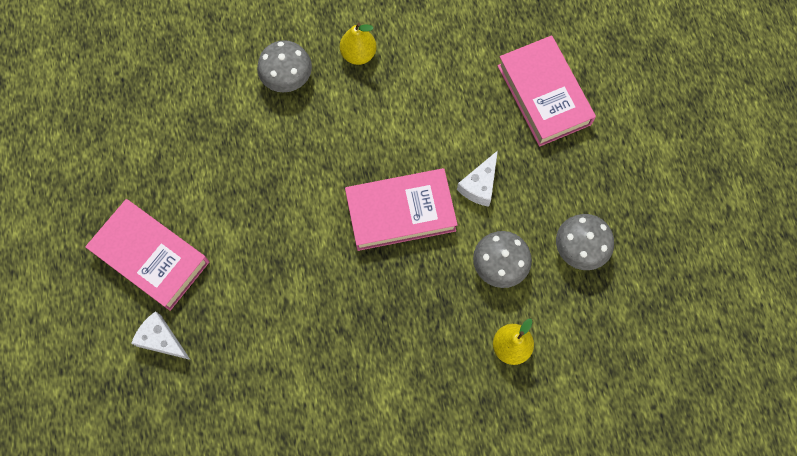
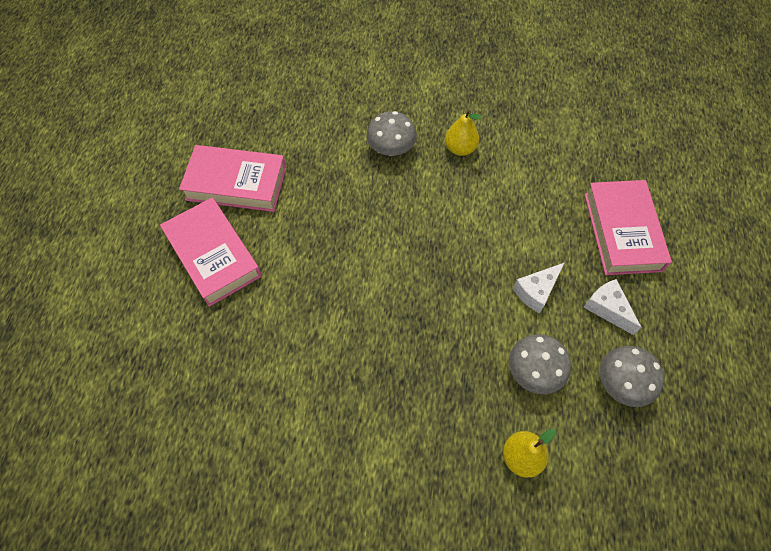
camera: 20 degrees right, 10 degrees down
white cheese [131,311,190,360] -> white cheese moved to [583,279,642,335]
pink book [345,168,458,251] -> pink book moved to [179,145,286,212]

